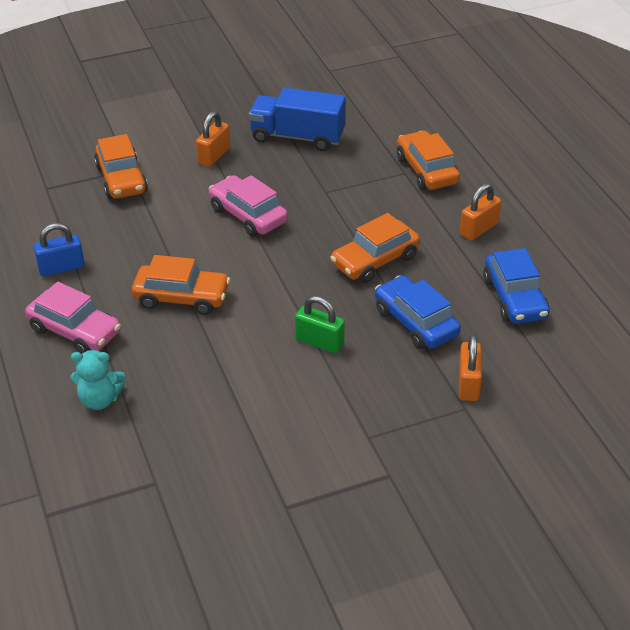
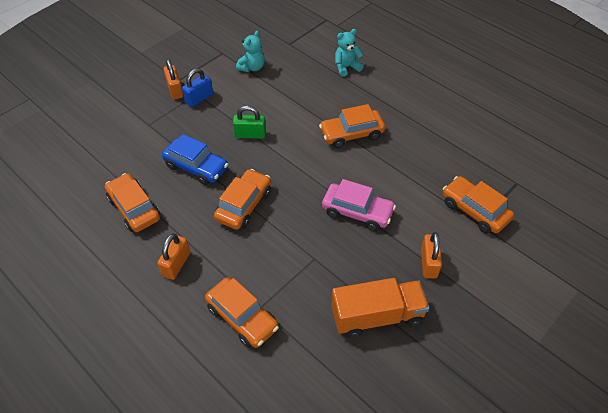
camera: 155 degrees right, 10 degrees up
pink car [25,282,121,354] -> none
blue padlock [34,223,85,277] -> blue padlock moved to [182,68,213,107]
blue truck [249,88,346,151] -> orange truck [331,278,429,338]
orange padlock [459,334,482,401] -> orange padlock moved to [164,59,183,100]
blue car [483,248,550,324] -> orange car [105,173,161,232]
none -> turquoise teddy bear [236,31,265,72]

